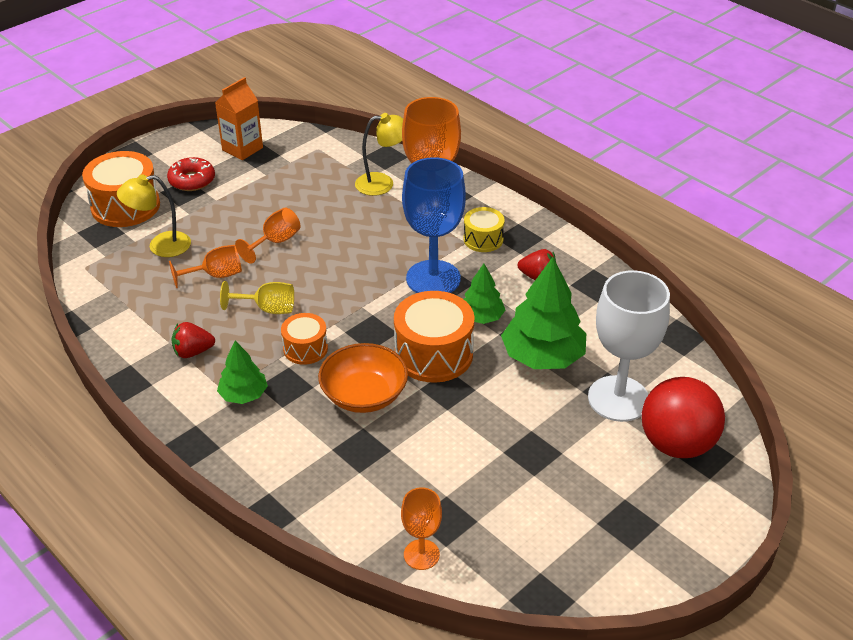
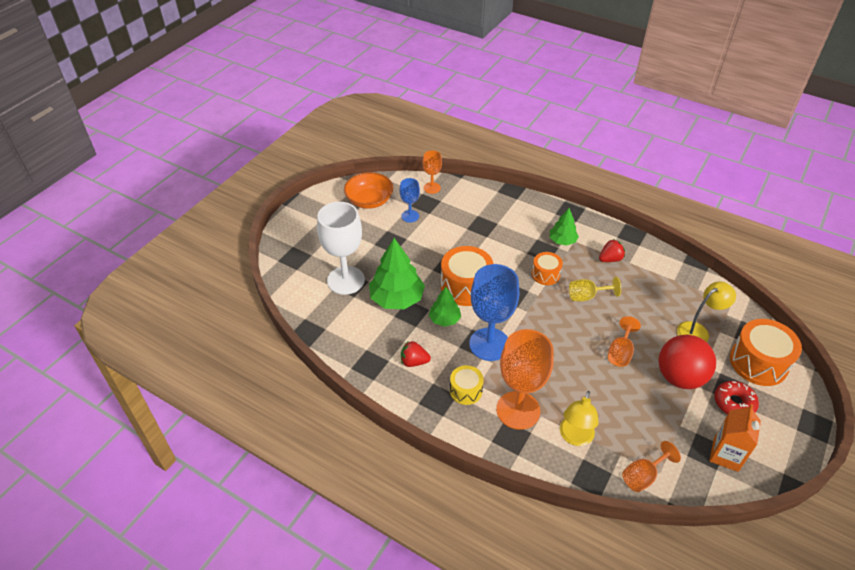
camera: 165 degrees right, 5 degrees up
orange goblet [169,245,242,288] -> orange goblet moved to [622,441,681,492]
orange bowl [318,343,408,413] -> orange bowl moved to [344,172,394,209]
yellow lamp [355,113,403,196] -> yellow lamp turned 45 degrees counterclockwise [560,391,599,446]
red ball [642,377,725,458] -> red ball moved to [658,335,716,389]
none -> blue goblet [400,178,420,222]

